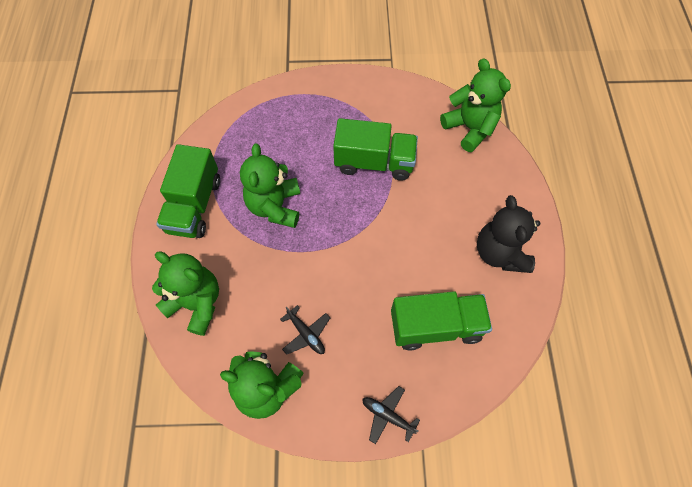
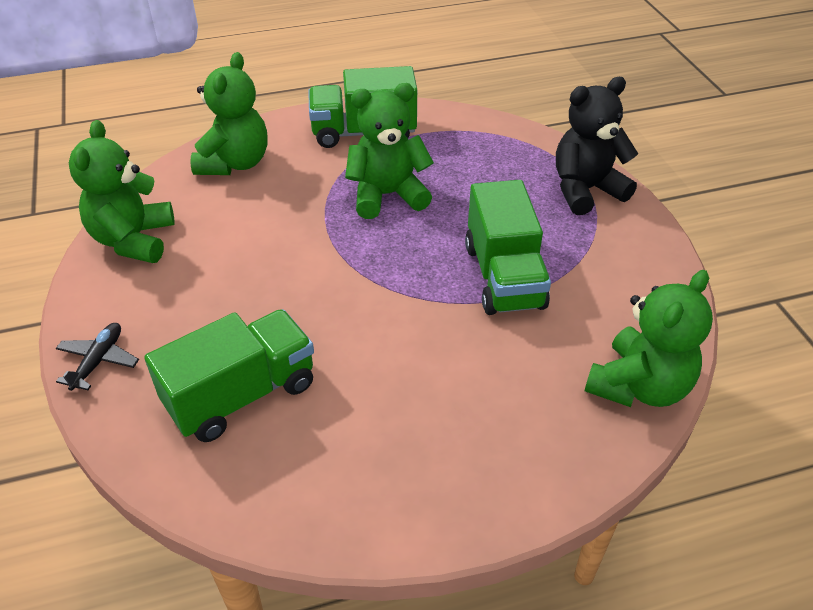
camera: 75 degrees right, 20 degrees down
black plane [280,305,330,355] -> none
green truck [391,291,492,350] -> green truck turned 105 degrees counterclockwise [144,309,314,442]
black teddy bear [477,195,540,273] -> black teddy bear moved to [556,77,638,215]

